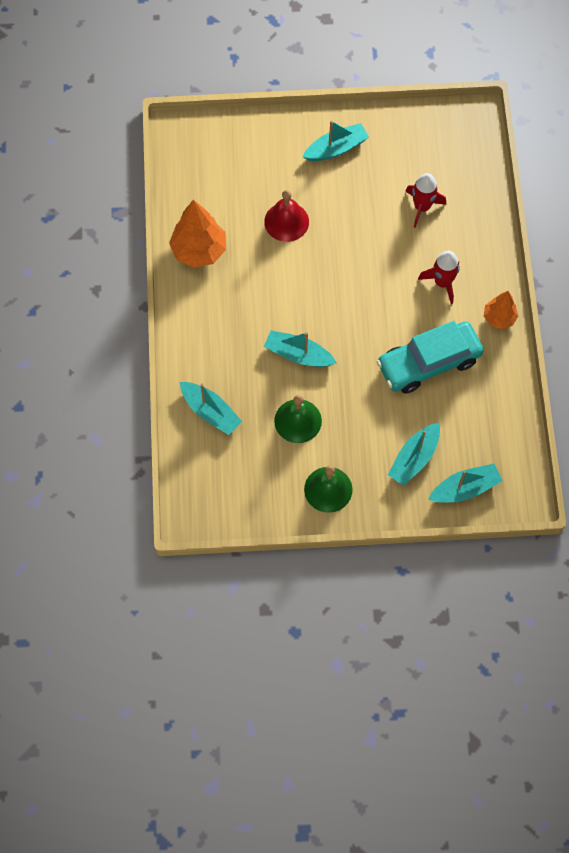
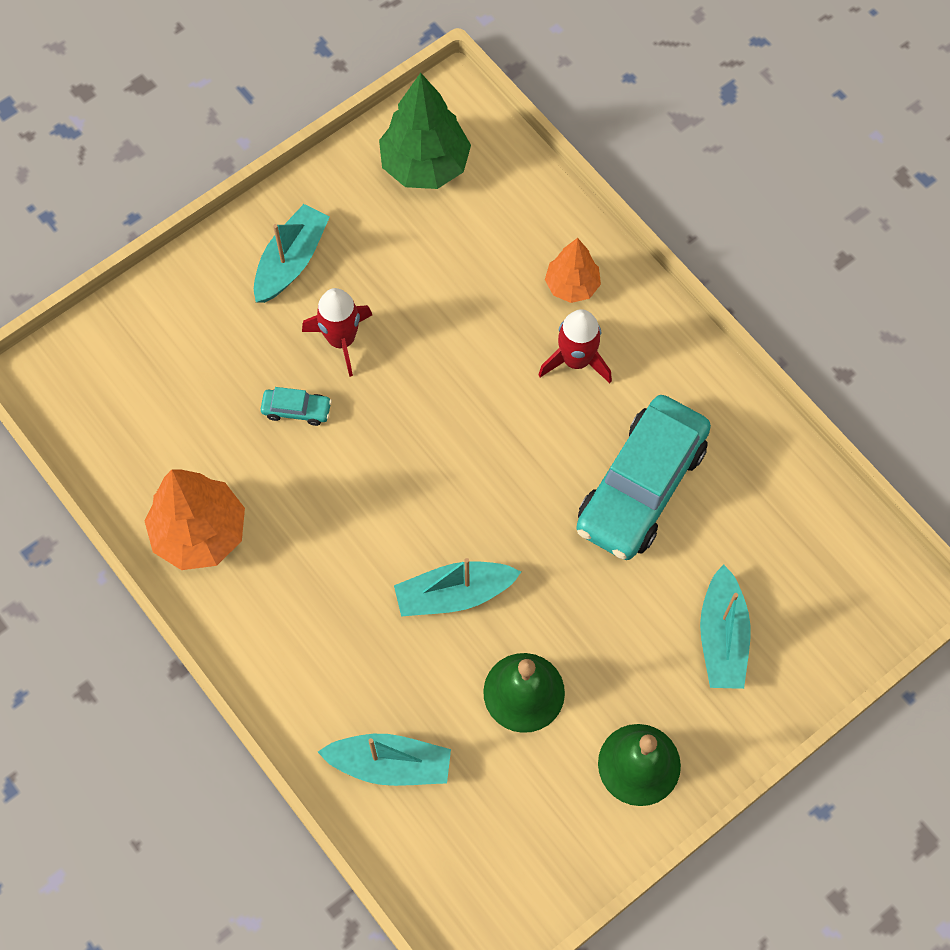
camera: 35 degrees left, 0 degrees up
red bell [264,190,309,242] -> turquoise car [261,387,332,426]
red rocket [405,173,446,228] -> red rocket moved to [302,288,372,377]
turquoise boat [429,464,503,503] -> none
orange tree [484,291,518,329] -> orange tree moved to [545,238,601,303]
none -> green tree [379,73,471,189]

